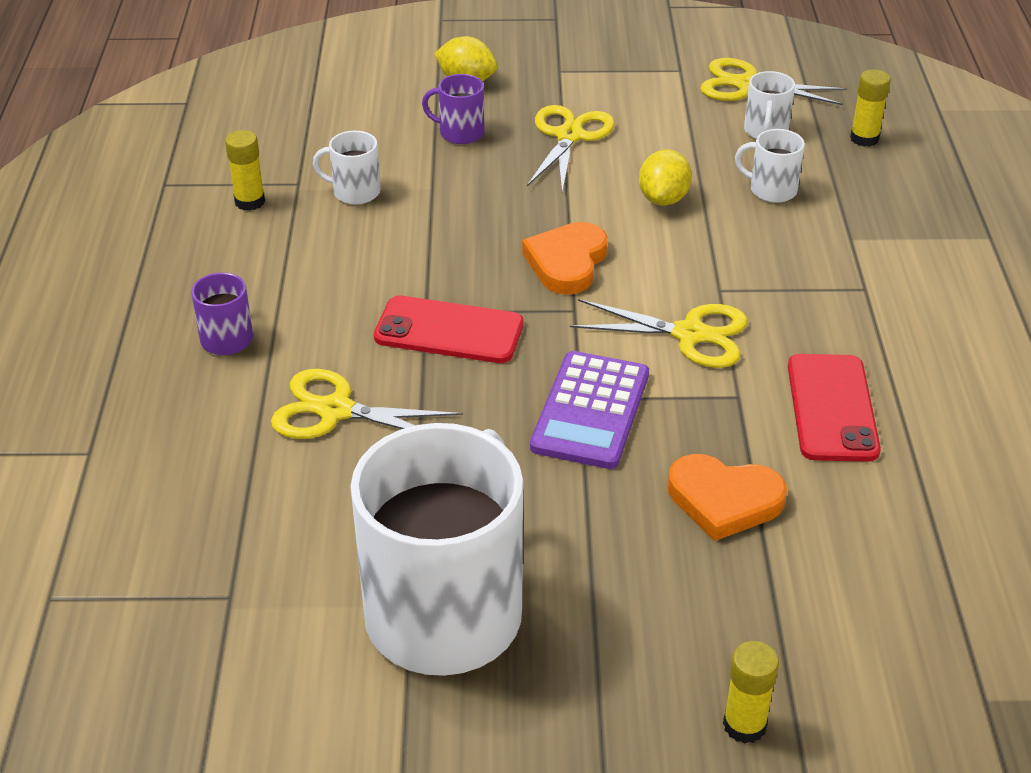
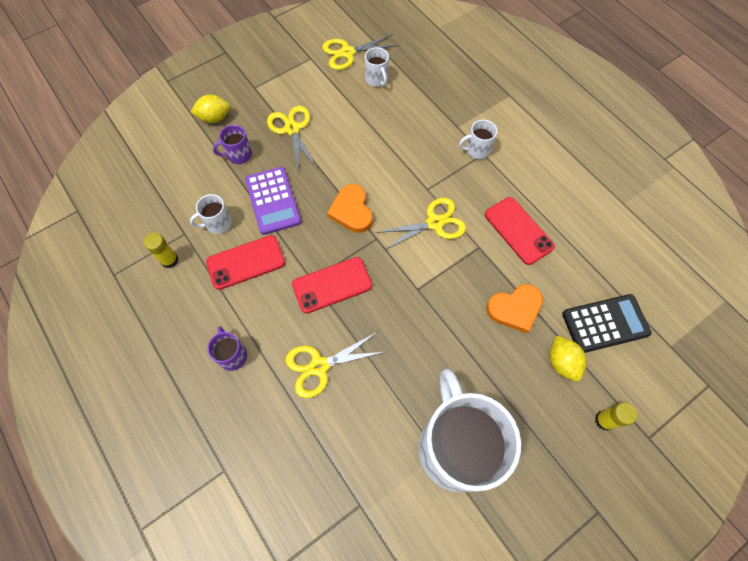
camera: 35 degrees left, 25 degrees up
purple calculator [530,351,649,469] -> purple calculator moved to [245,167,301,235]
yellow lemon [639,149,692,206] -> yellow lemon moved to [550,336,587,381]
white mug [735,129,805,203] -> white mug moved to [459,120,497,159]
yellow glue stick [850,69,891,147] -> none
none -> red phone [206,235,285,290]
none -> black calculator [562,294,652,353]

